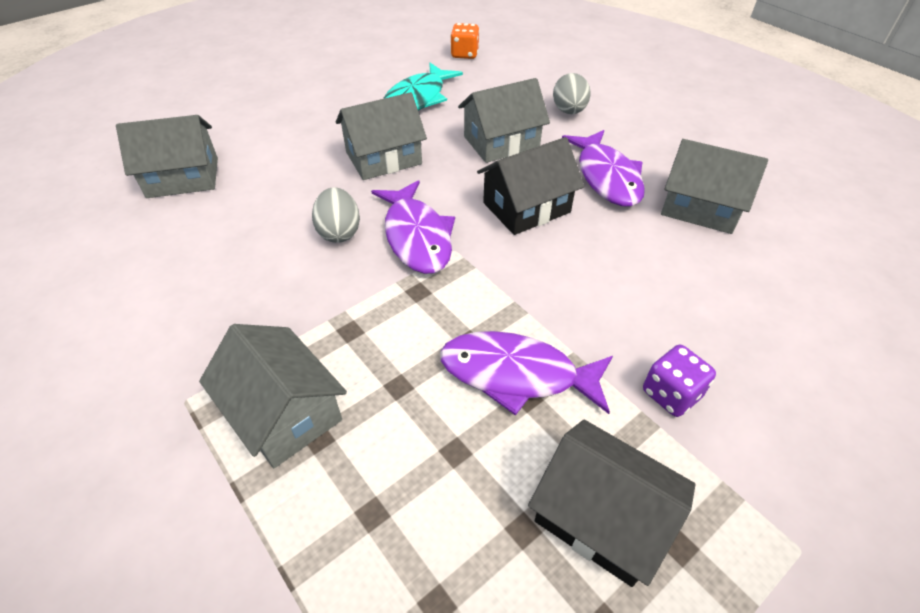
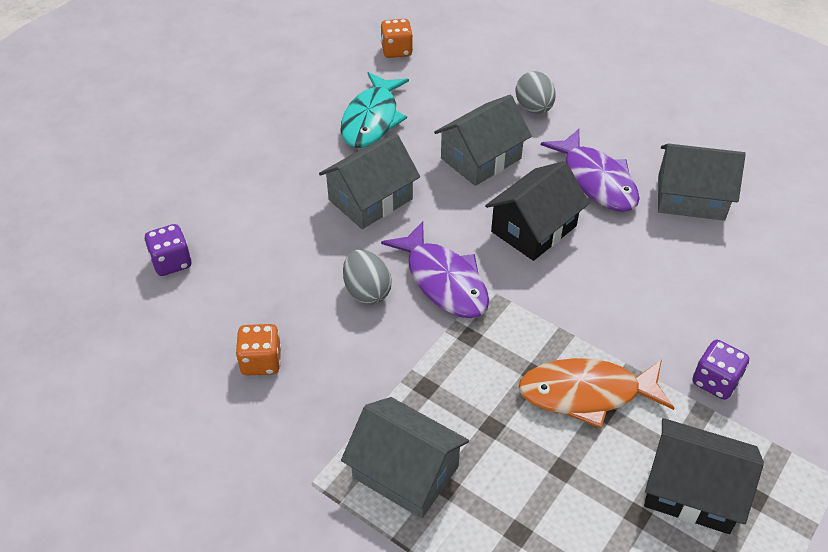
camera: 15 degrees left, 0 degrees up
grey house [116,115,218,198] -> purple dice [145,224,192,276]
purple fish [440,331,613,416] -> orange fish [519,358,674,428]
none -> orange dice [235,324,281,375]

